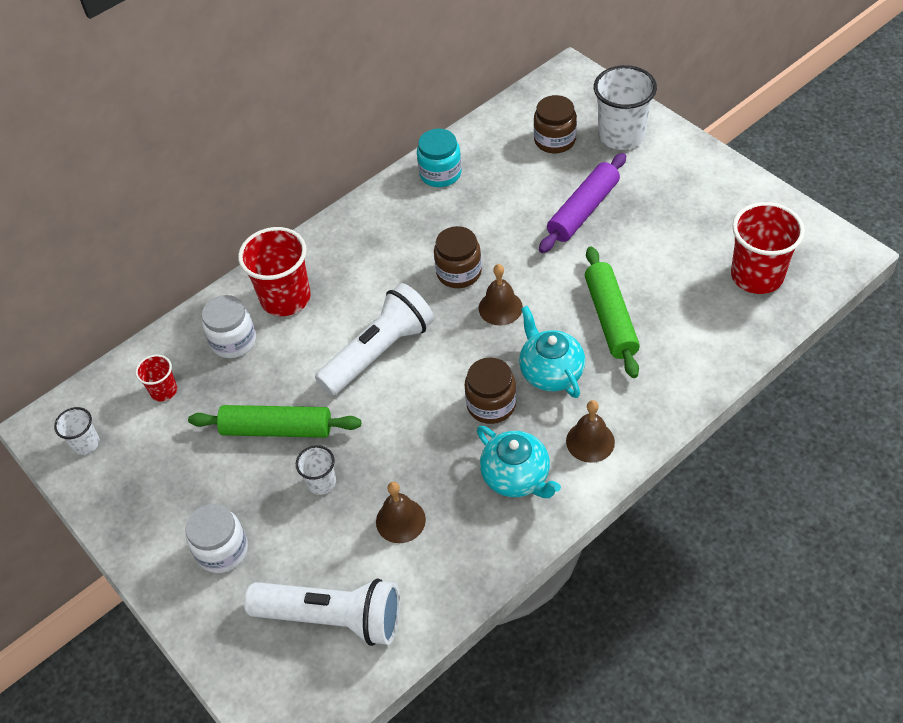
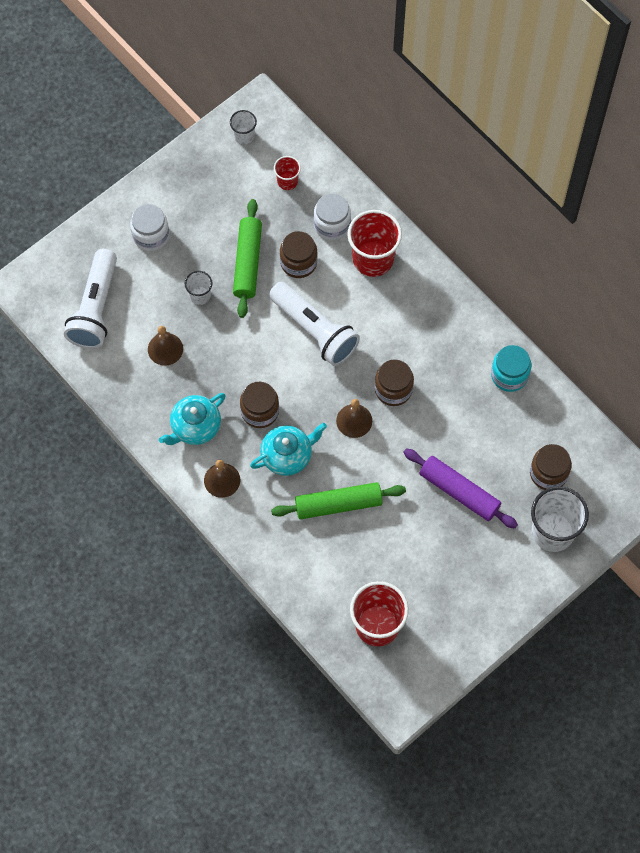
camera: 85 degrees right, 15 degrees up
none -> brown jar [280,231,317,278]

